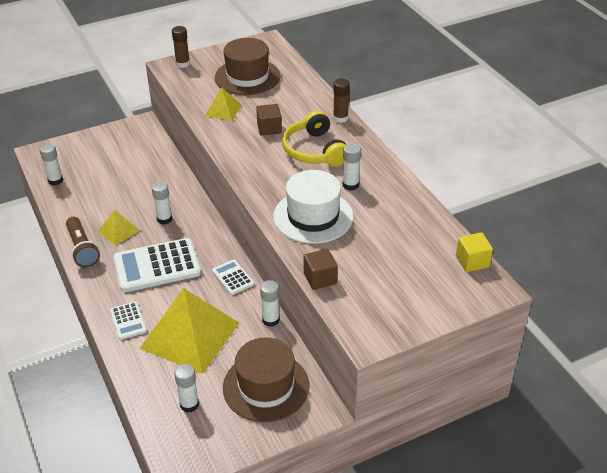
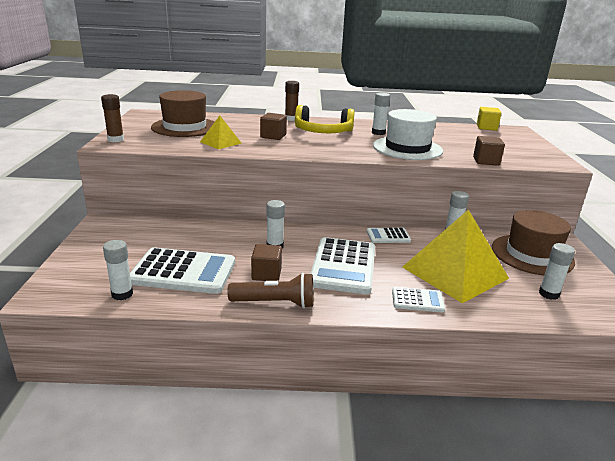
camera: 65 degrees left, 15 degrees down
yellow pyramid [98,210,140,245] -> brown cube [251,244,282,281]
none -> white calculator [130,247,235,294]

